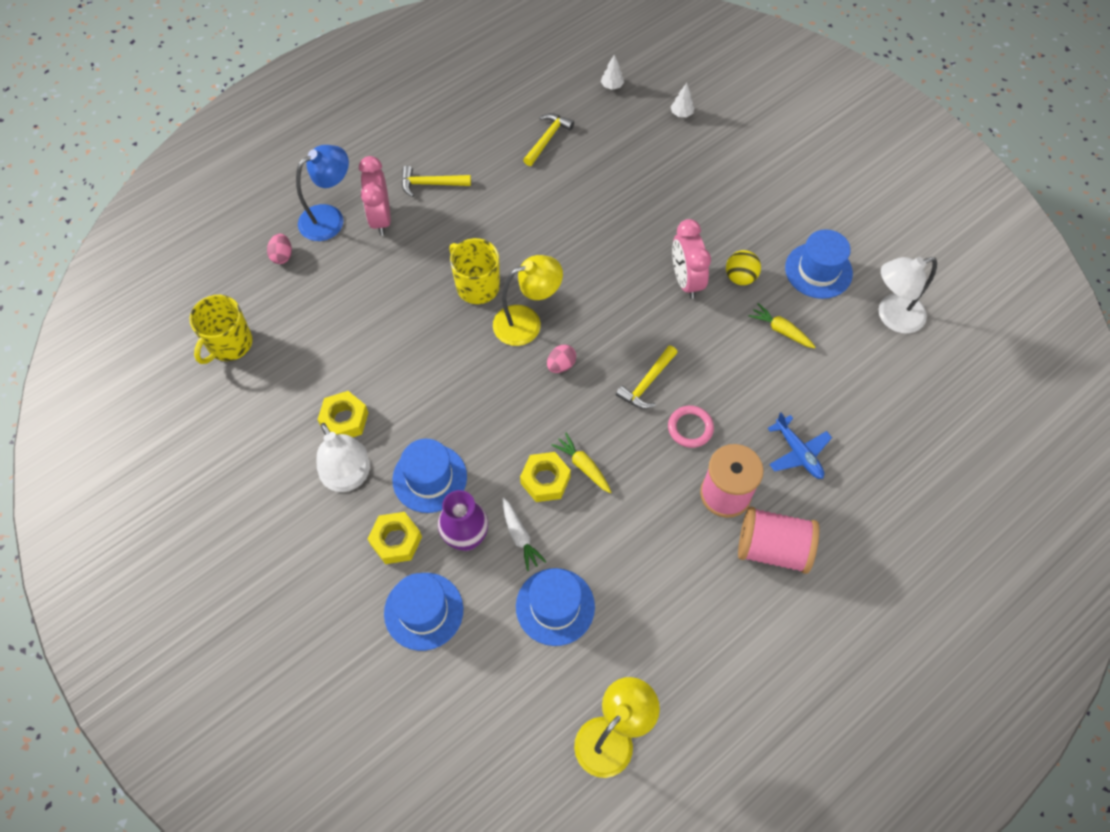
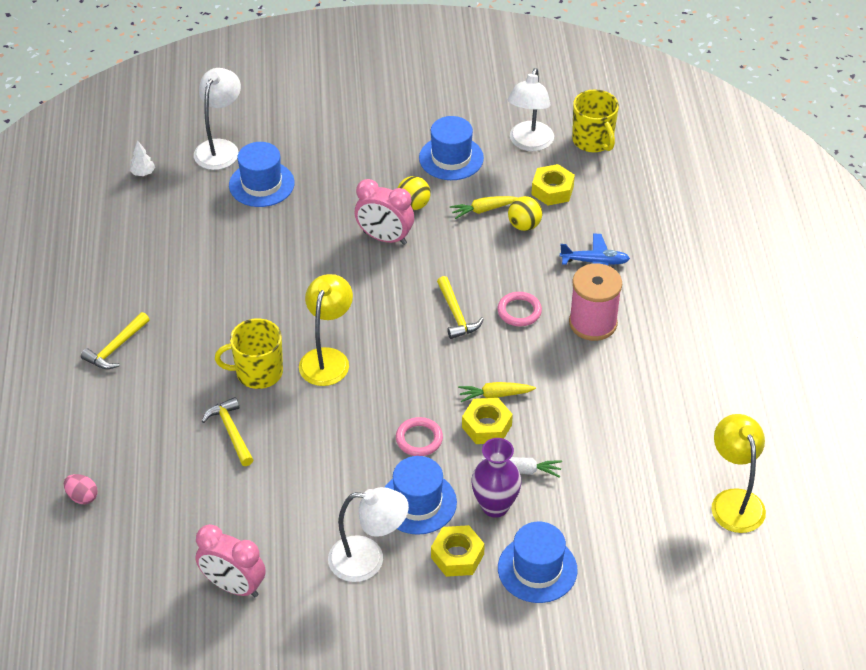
camera: 55 degrees left, 15 degrees down
yellow mug [189,295,253,364] -> yellow mug moved to [572,89,619,152]
blue lamp [296,145,349,241] -> none
yellow nut [317,391,368,437] -> yellow nut moved to [531,164,575,205]
pink clock [359,156,391,236] -> pink clock moved to [195,524,266,598]
blue hat [516,568,595,646] -> blue hat moved to [229,142,295,207]
yellow hammer [523,113,574,166] -> yellow hammer moved to [202,397,253,466]
pink egg [547,344,576,373] -> none
white tree [671,83,695,117] -> white lamp [194,68,241,170]
pink spool [738,507,820,574] -> none
none -> pink ring [396,417,443,456]
none -> yellow ball [508,196,542,231]

